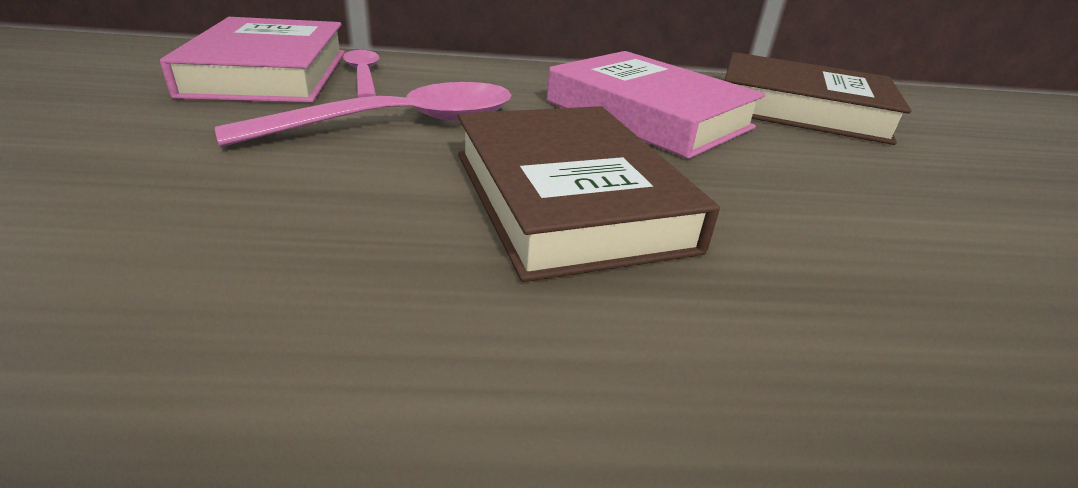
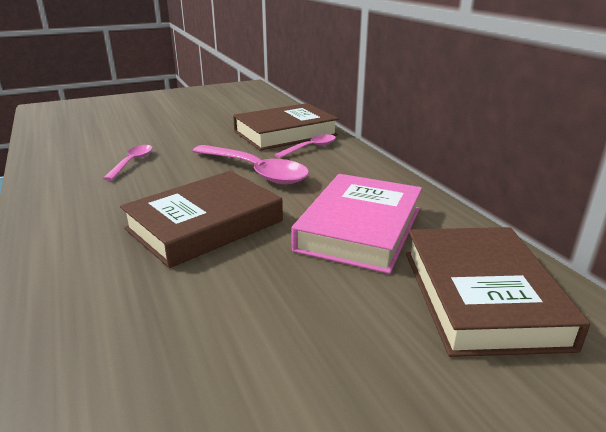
camera: 70 degrees right, 5 degrees down
pink book [160,17,345,103] -> brown book [233,103,339,151]
none -> pink spoon [103,145,152,181]

